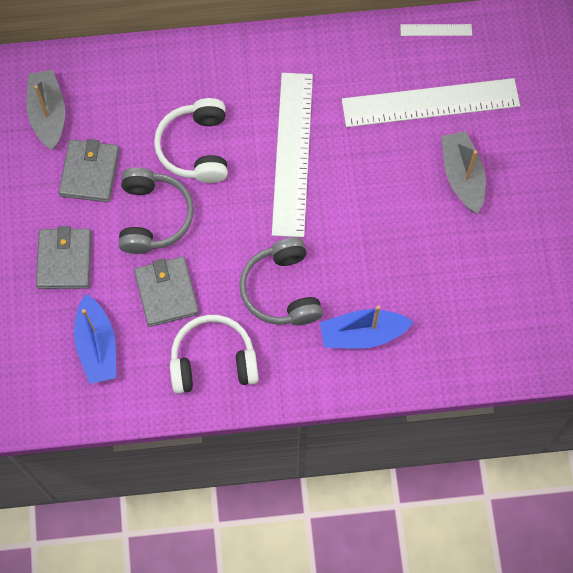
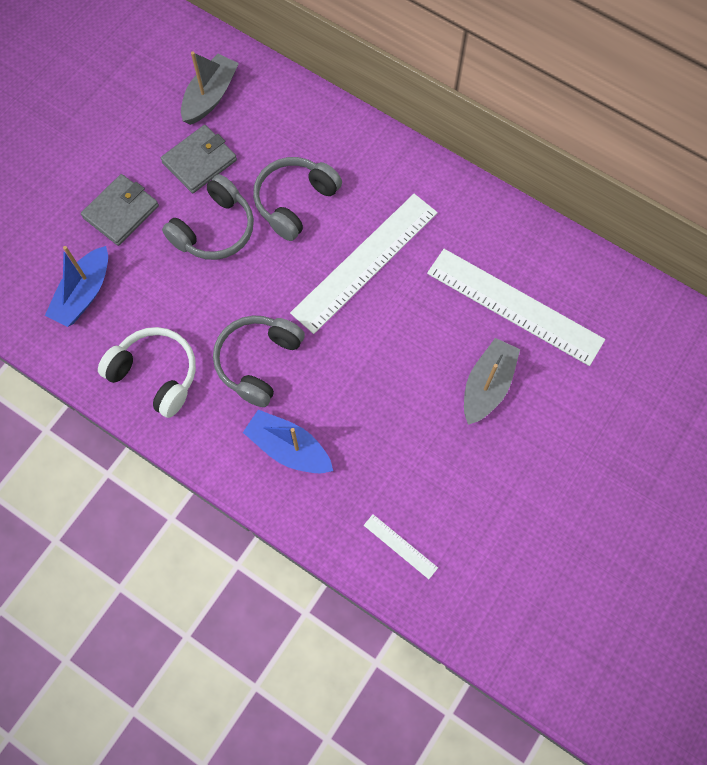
camera: 40 degrees right, 0 degrees up
grey wallet [134,256,199,327] -> none
white headphones [154,98,228,183] -> grey headphones [253,157,342,241]
white ruler [400,24,472,36] -> white ruler moved to [364,514,438,579]

